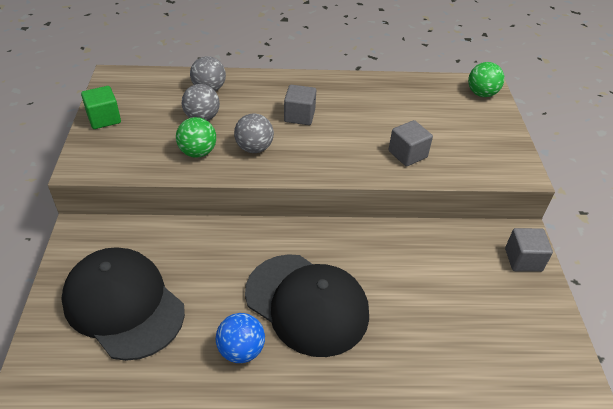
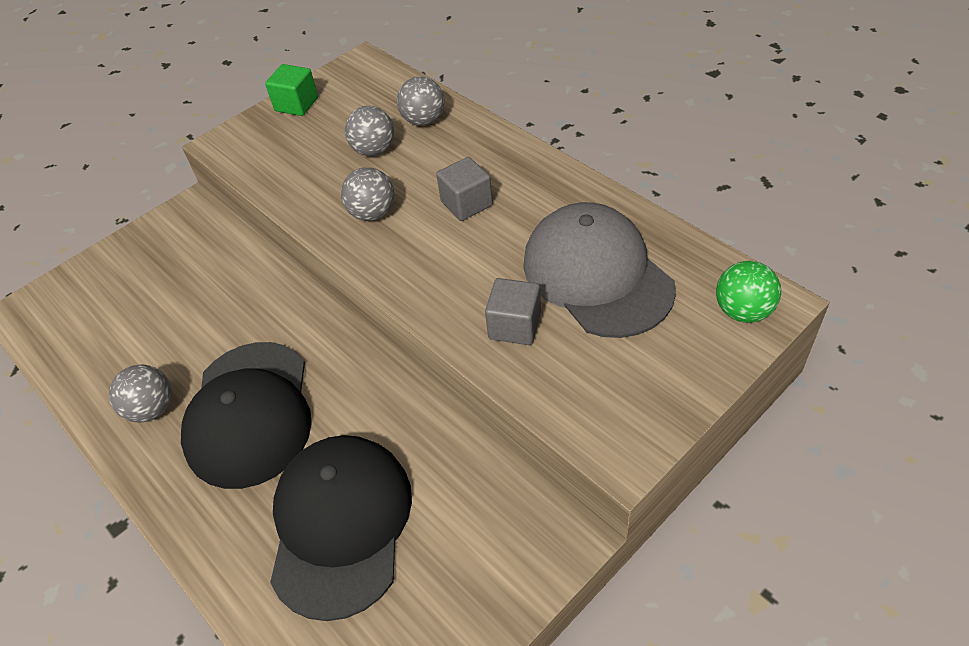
camera: 55 degrees right, 5 degrees up
black cap [61,247,185,361] -> black cap moved to [270,435,412,621]
green ball [176,117,216,158] -> none
blue ball [215,313,265,363] -> grey ball [109,365,172,423]
grey cube [505,228,553,272] -> none
none -> grey cap [523,202,676,338]

